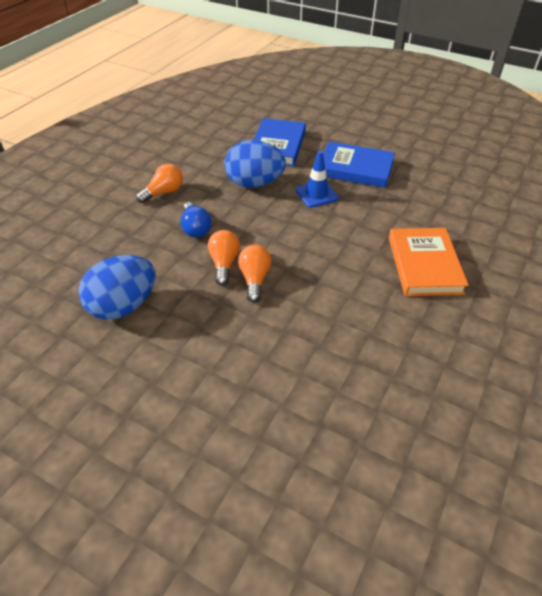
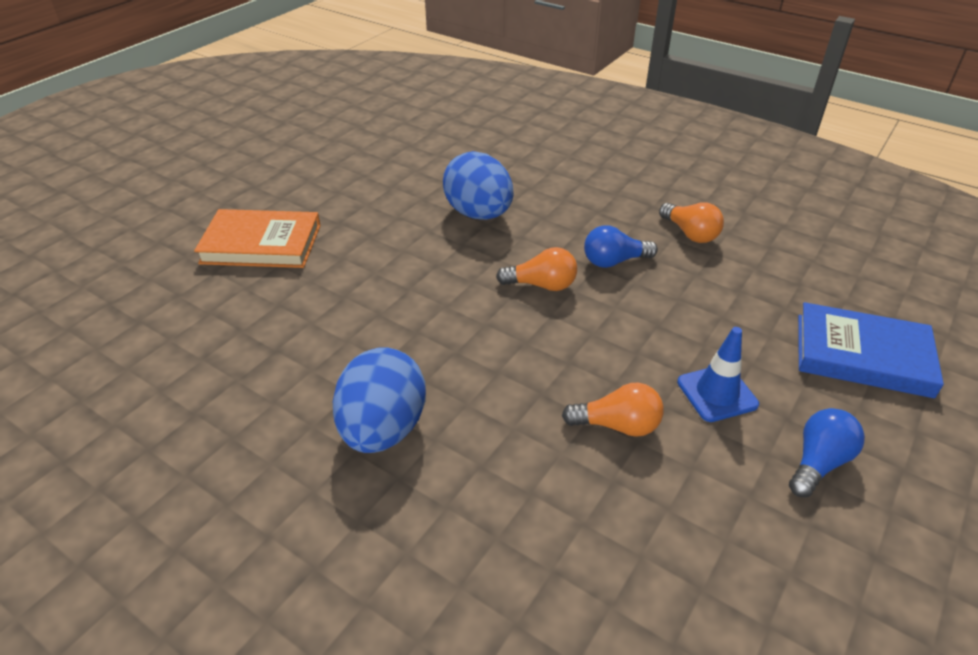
camera: 95 degrees right, 5 degrees down
blue egg [224,140,286,188] -> blue egg moved to [333,348,426,453]
orange light bulb [238,245,271,303] -> orange light bulb moved to [562,383,664,437]
blue book [323,142,395,188] -> blue light bulb [789,408,865,497]
orange book [389,228,469,296] -> orange book moved to [194,209,321,268]

